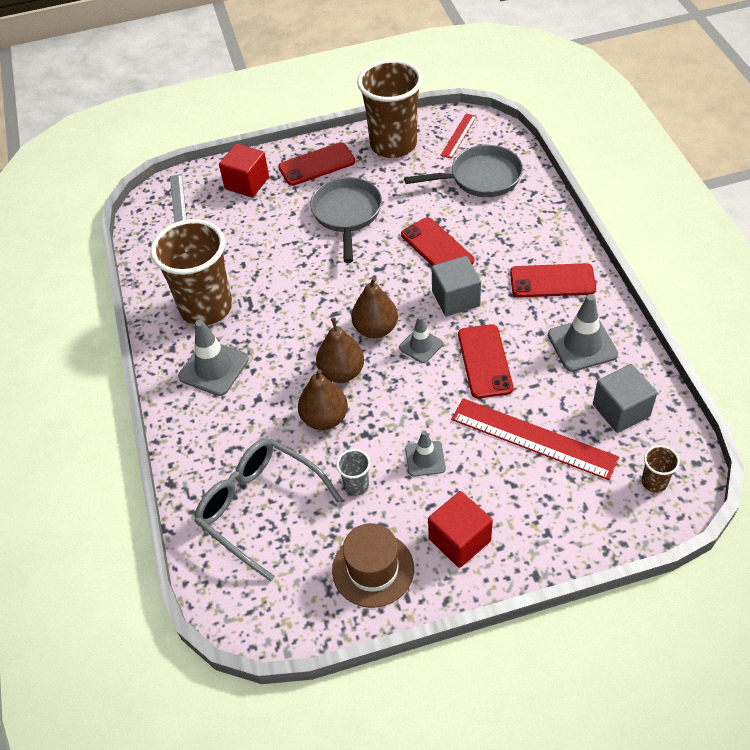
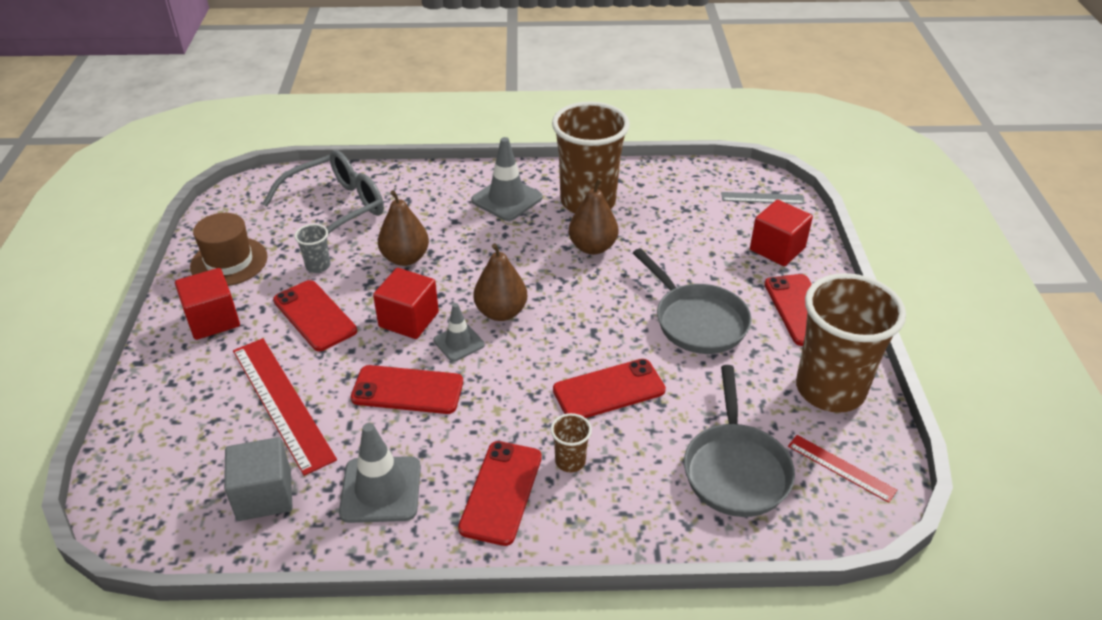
camera: 100 degrees right, 10 degrees down
grey pan [310,177,382,263] -> grey pan turned 45 degrees clockwise [633,248,752,354]
brown pear [316,318,364,383] -> brown pear moved to [569,178,618,255]
grey traffic cone [405,430,446,477] -> red phone [273,280,357,351]
grey cube [432,256,481,316] -> none
red ruler [451,398,619,480] -> red ruler turned 75 degrees counterclockwise [233,338,337,476]
brown cup [642,445,680,493] -> brown cup moved to [551,413,592,472]
none -> red cube [373,268,439,339]

